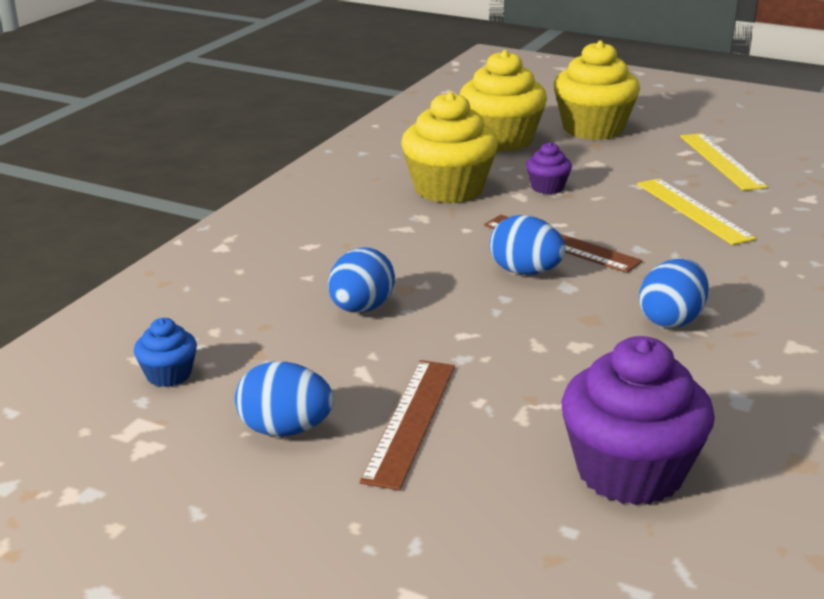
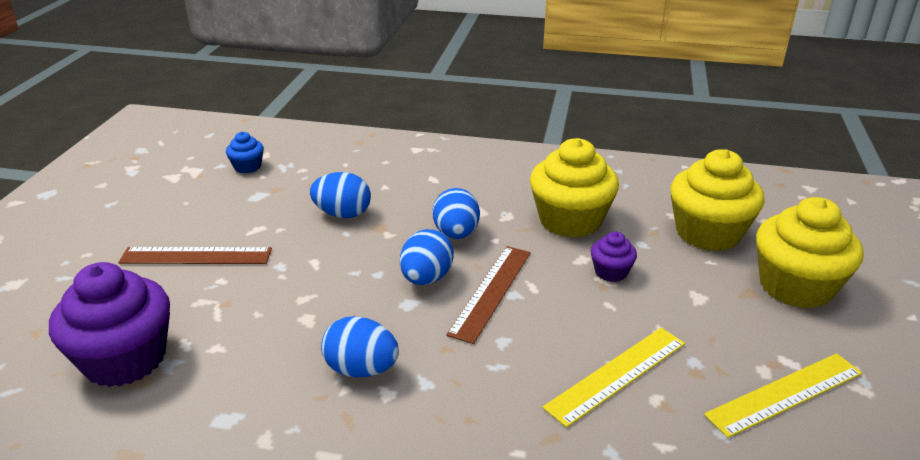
camera: 75 degrees right, 5 degrees up
blue egg [235,361,334,437] -> blue egg moved to [433,188,480,239]

